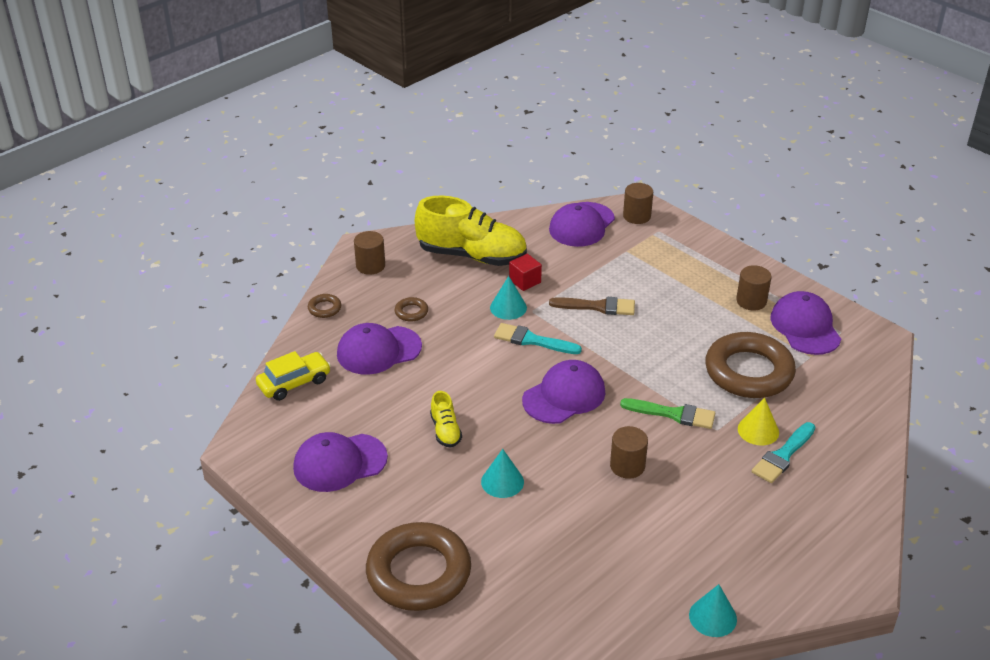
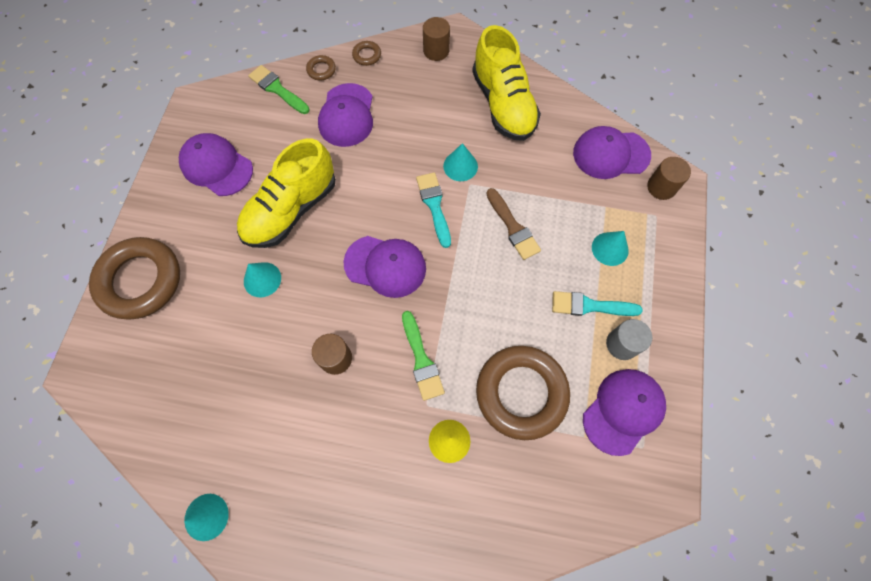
camera: 55 degrees right, 30 degrees up
yellow car [256,351,331,401] -> green brush [248,65,310,114]
purple cap [337,323,422,375] -> purple cap turned 120 degrees counterclockwise [318,83,373,147]
brown ring [395,297,428,322] -> brown ring moved to [306,55,336,80]
yellow shoe [430,391,462,447] -> yellow shoe [237,138,336,248], size x2.21
red cube [509,254,542,291] -> none
brown cylinder [736,265,771,311] -> grey cylinder [606,319,652,360]
turquoise brush [752,422,815,483] -> turquoise brush moved to [552,291,643,316]
none -> turquoise cone [592,231,629,266]

